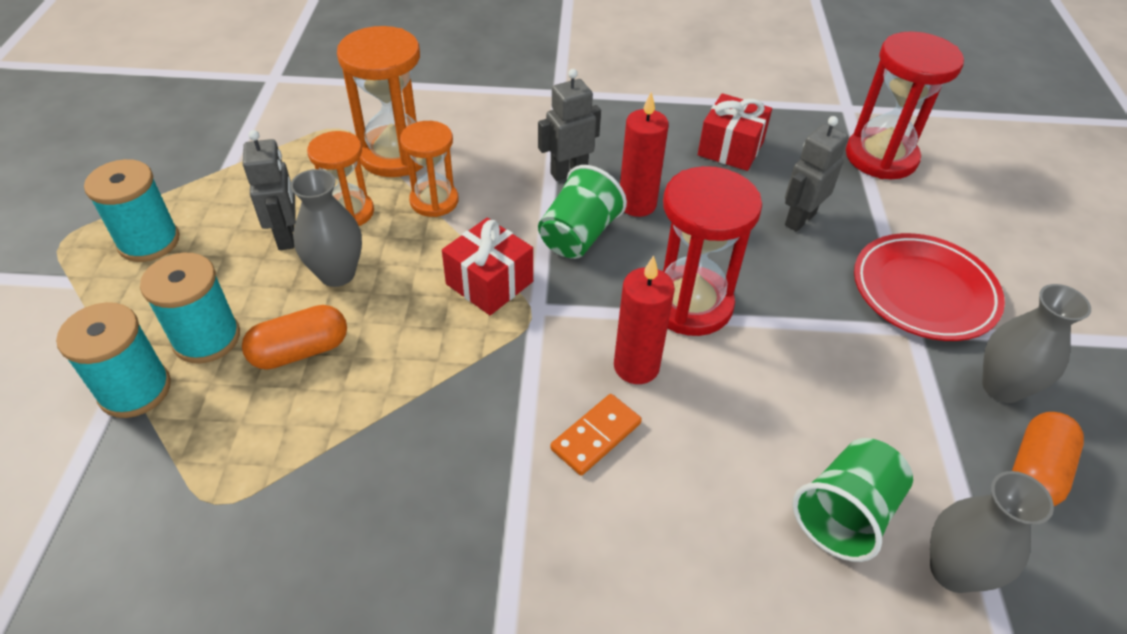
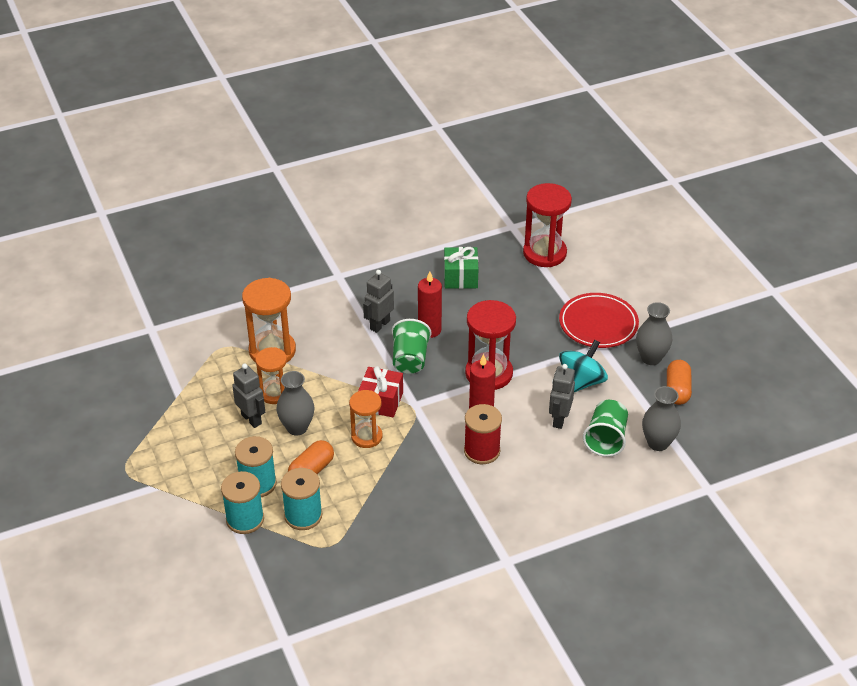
camera: 25 degrees left, 5 degrees down
turquoise spool [84,159,180,262] -> turquoise spool moved to [281,468,322,530]
orange hourglass [400,121,459,217] -> orange hourglass moved to [349,390,383,448]
orange domino [550,394,642,475] -> red spool [464,404,502,464]
red gift [698,93,772,171] -> green gift [444,247,478,289]
grey robot [785,116,848,232] -> grey robot moved to [549,364,575,429]
none -> turquoise spinning top [559,340,608,392]

